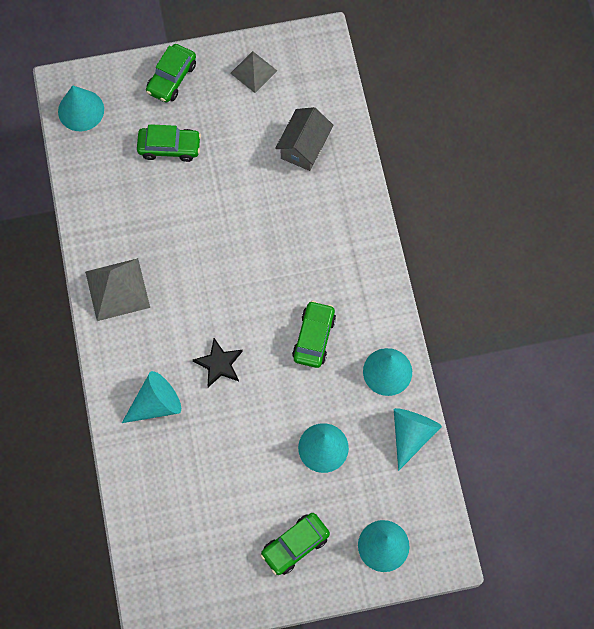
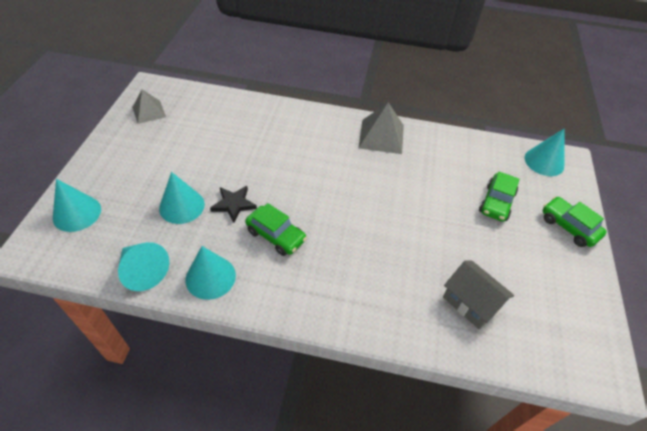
camera: 110 degrees right, 20 degrees down
turquoise cone [122,371,181,423] -> none
black star [193,338,243,387] -> black star moved to [210,186,257,223]
grey pyramid [230,51,277,93] -> grey pyramid moved to [132,90,166,124]
green car [260,513,330,575] -> none

